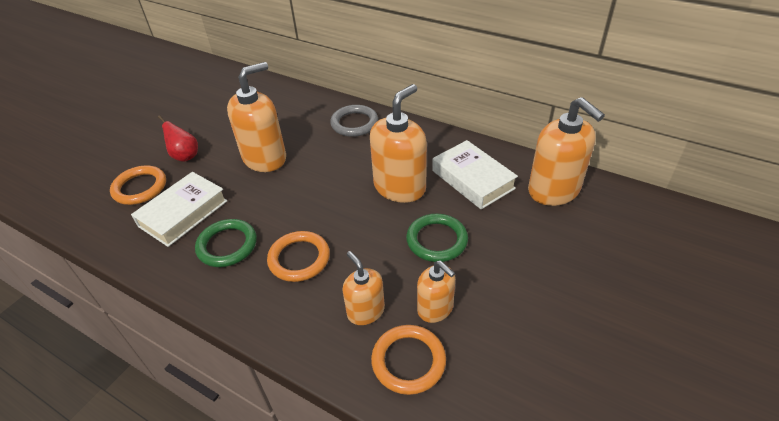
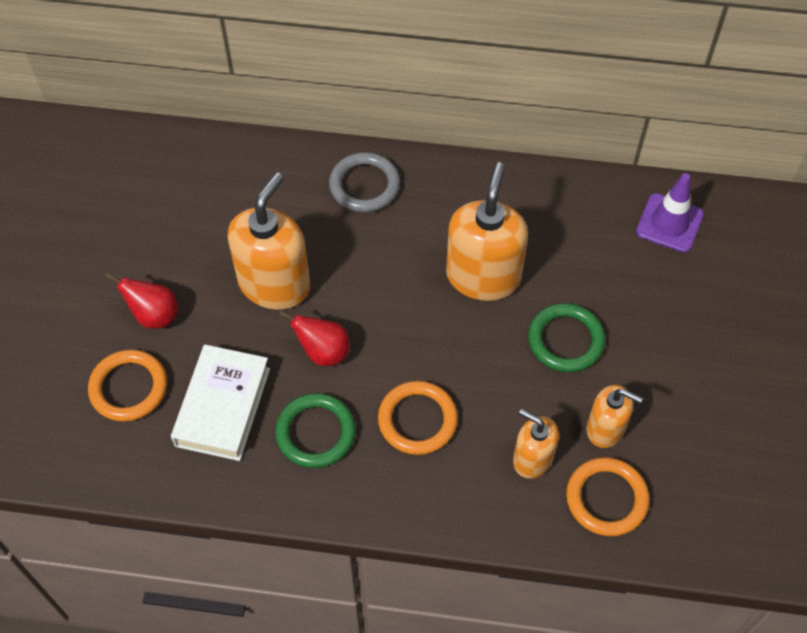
camera: 25 degrees left, 15 degrees up
white book [432,140,518,209] -> none
orange soap dispenser [528,97,605,206] -> purple traffic cone [636,173,704,253]
none -> red pear [279,311,350,366]

